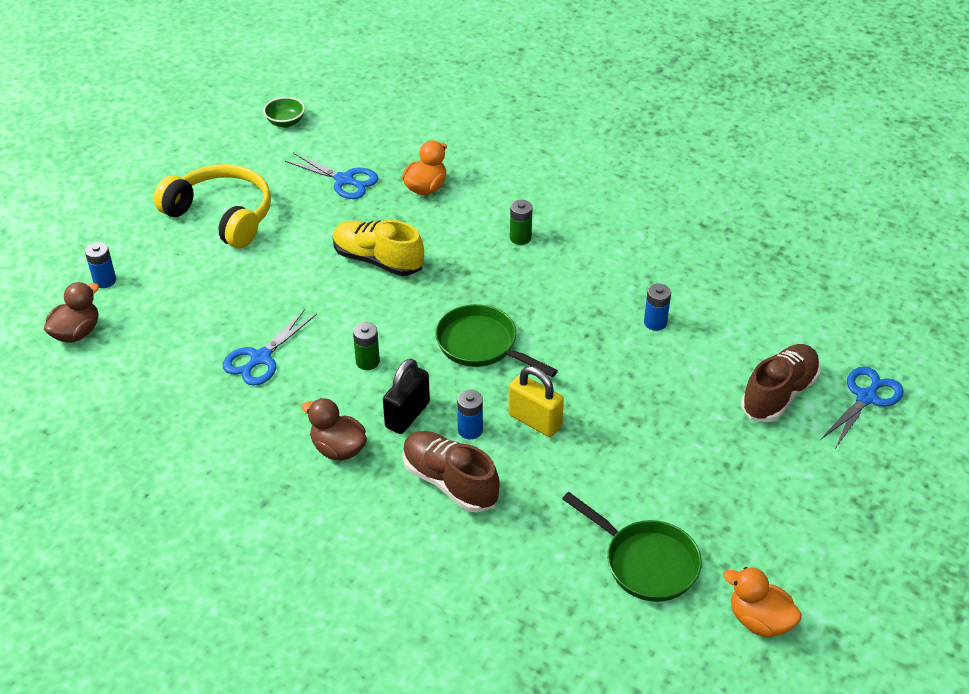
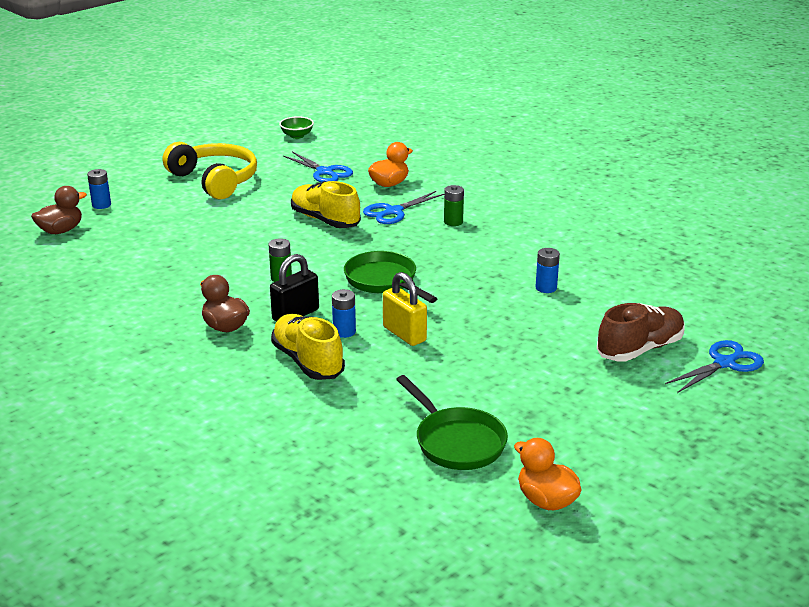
camera: 15 degrees right, 15 degrees down
blue scissors [223,309,317,386] -> blue scissors moved to [363,191,444,224]
brown shoe [402,431,500,513] -> yellow shoe [271,314,345,380]

